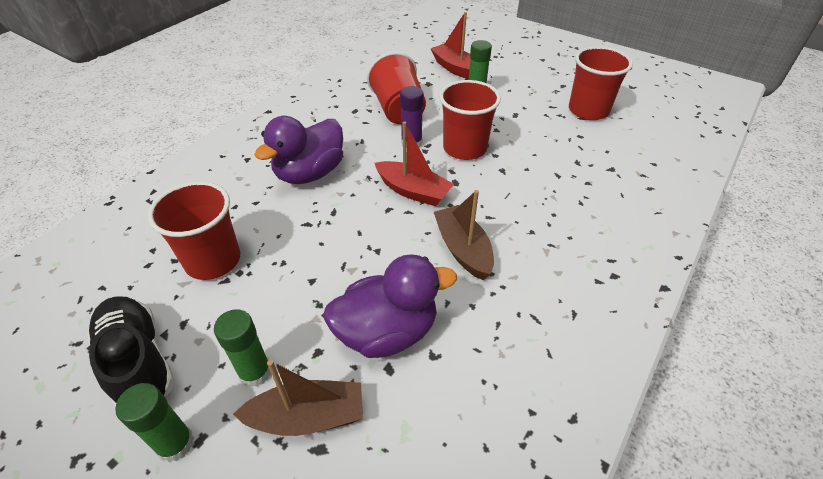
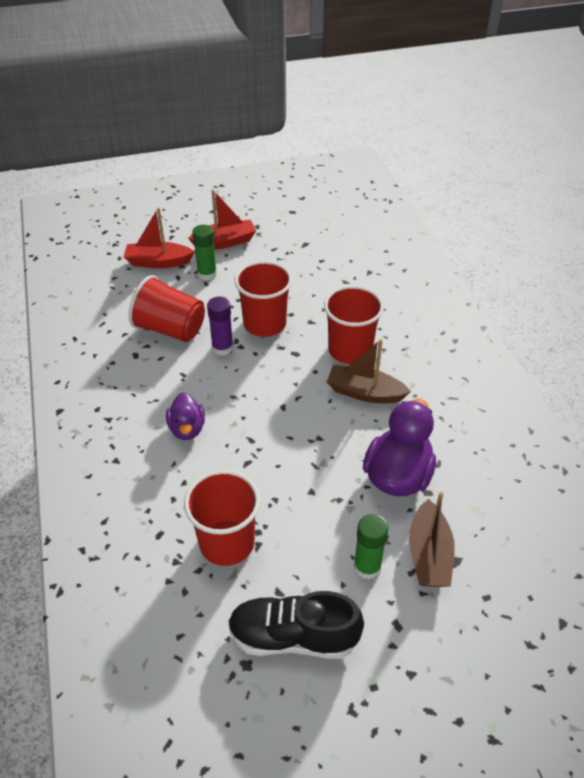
camera: 50 degrees left, 0 degrees up
green glue stick [115,383,194,462] -> none
brown boat [233,360,363,436] -> brown boat turned 150 degrees clockwise [409,492,455,587]
purple duck [254,116,343,184] -> purple duck [166,392,205,440], size x0.59
red boat [375,122,454,206] -> red boat moved to [188,189,256,249]
red cup [569,46,633,120] -> red cup moved to [324,286,384,364]

